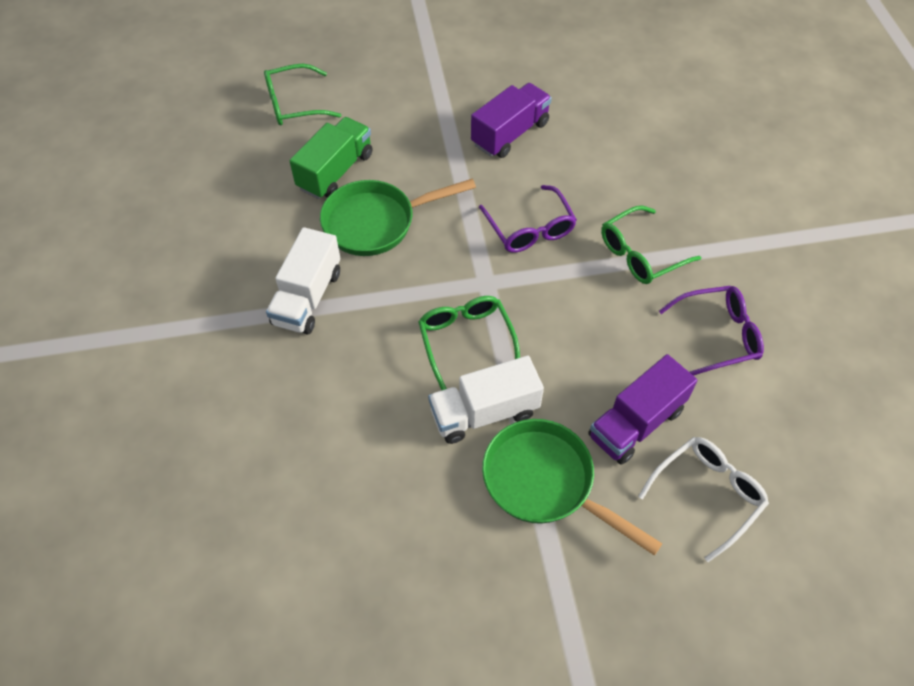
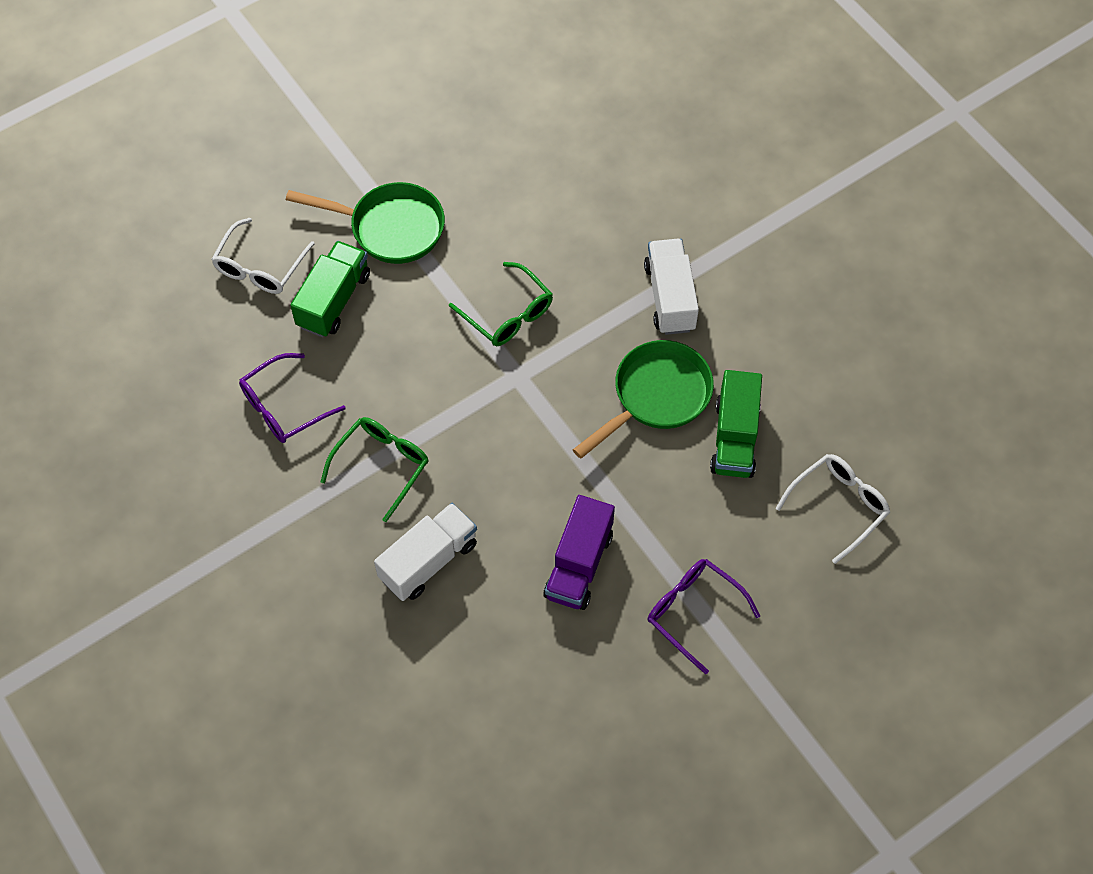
camera: 155 degrees right, 5 degrees up
green glasses [264,64,341,125] -> white glasses [776,454,890,564]
white truck [428,356,544,444] -> white truck moved to [374,503,477,601]
purple glasses [479,185,577,253] -> purple glasses moved to [648,559,760,674]
purple truck [588,354,697,464] -> green truck [290,241,370,337]

